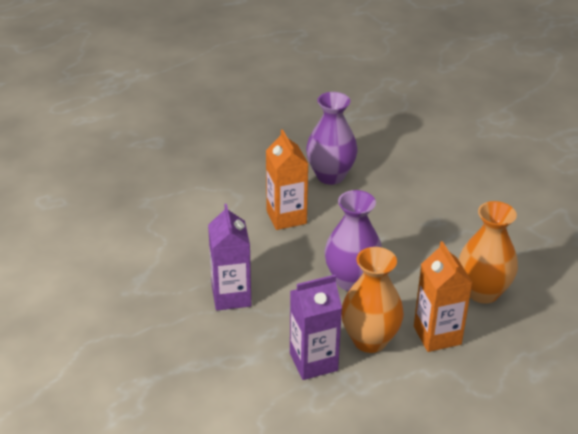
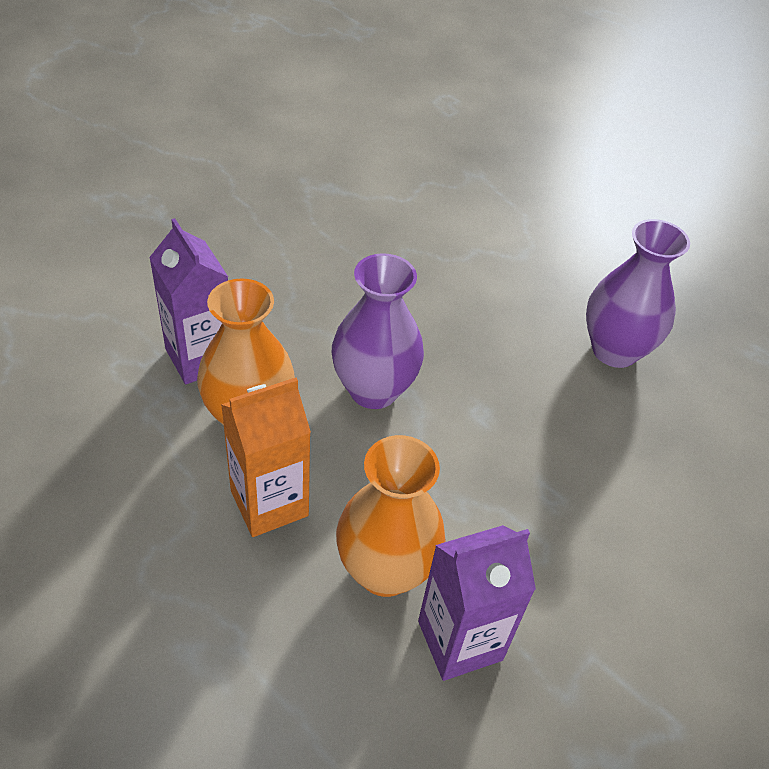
camera: 75 degrees right, 10 degrees up
purple carton [208,204,251,311] -> purple carton moved to [418,525,536,681]
orange carton [266,129,309,230] -> none

